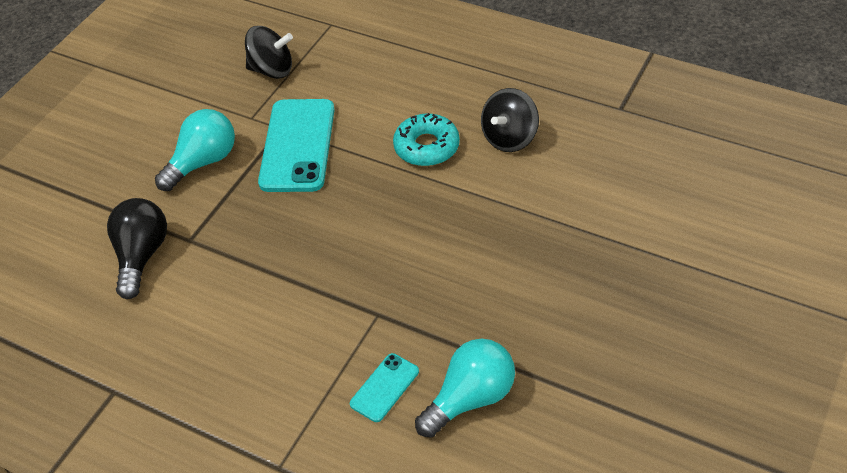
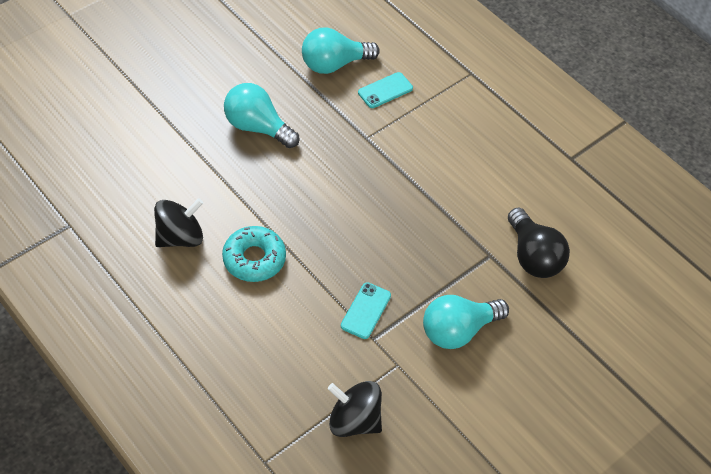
camera: 165 degrees left, 5 degrees up
black light bulb [107,198,167,299] -> black light bulb turned 45 degrees counterclockwise [508,208,570,278]
turquoise phone [258,99,335,192] -> turquoise phone [341,282,391,339], size x0.49
none -> turquoise light bulb [224,83,299,148]

